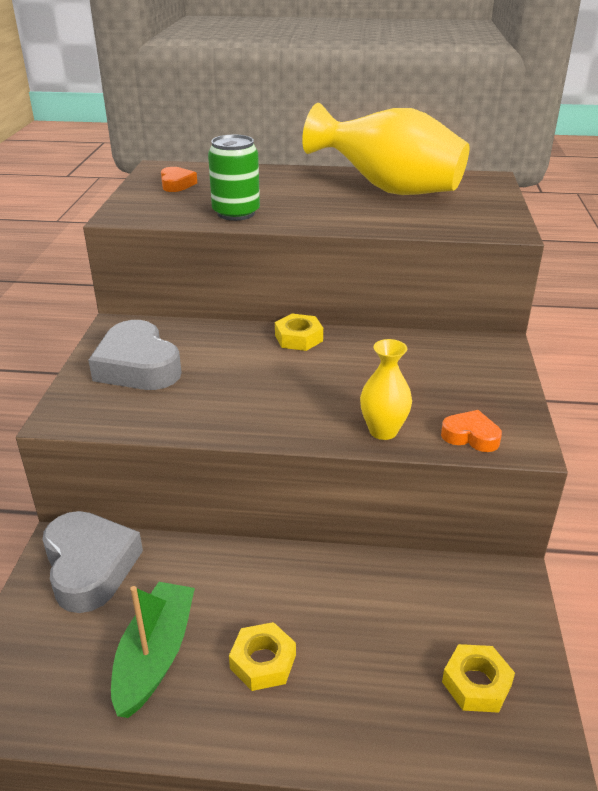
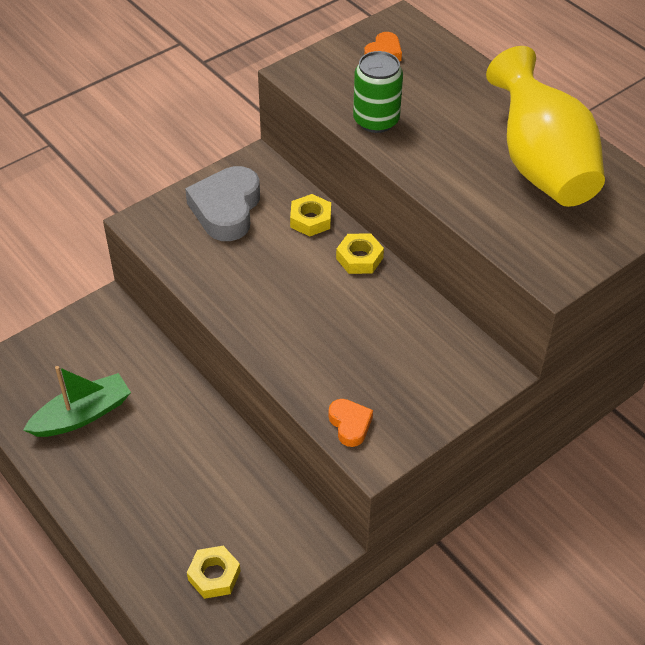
camera: 45 degrees right, 15 degrees up
grey heart [42,511,143,613] -> none
yellow nut [229,622,296,691] -> yellow nut moved to [290,194,331,236]
yellow vase [360,339,412,440] -> none

